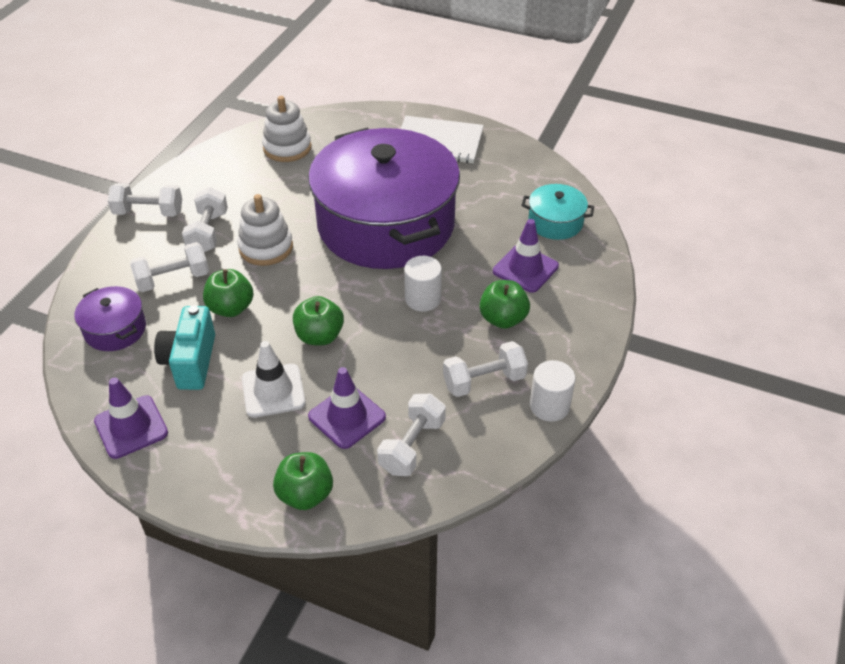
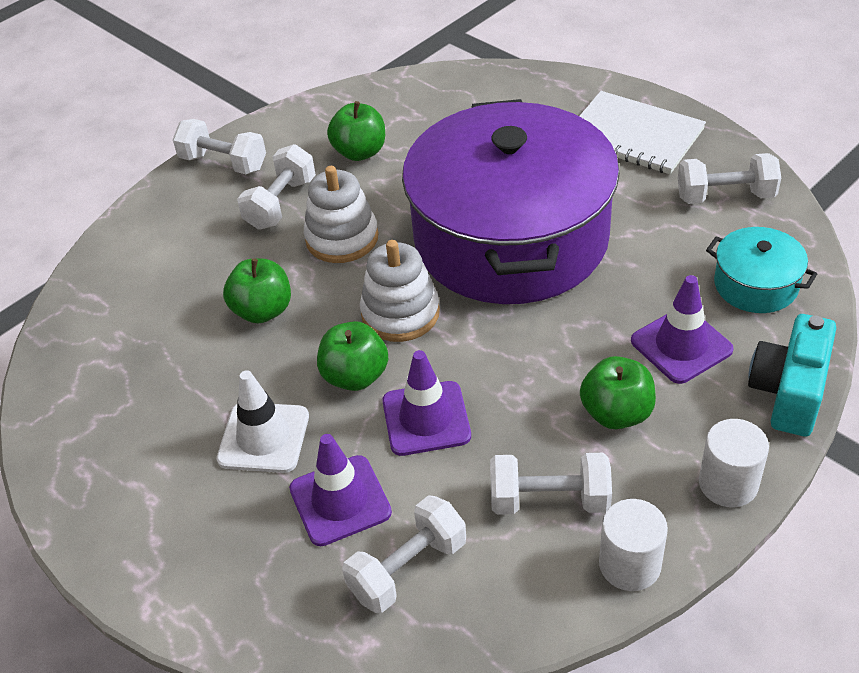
camera: 25 degrees right, 0 degrees up
purple pot [75,286,146,351] -> none
purple traffic cone [94,377,168,459] -> purple traffic cone moved to [382,350,471,456]
white dumbbell [130,242,209,292] -> white dumbbell moved to [678,153,781,204]
turquoise camera [154,306,215,390] -> turquoise camera moved to [748,314,836,437]
white stacking toy [262,96,311,162] -> white stacking toy moved to [360,240,440,342]
green apple [273,452,333,510] -> green apple moved to [327,101,385,161]
white cylinder [404,256,442,312] -> white cylinder moved to [699,419,769,507]

